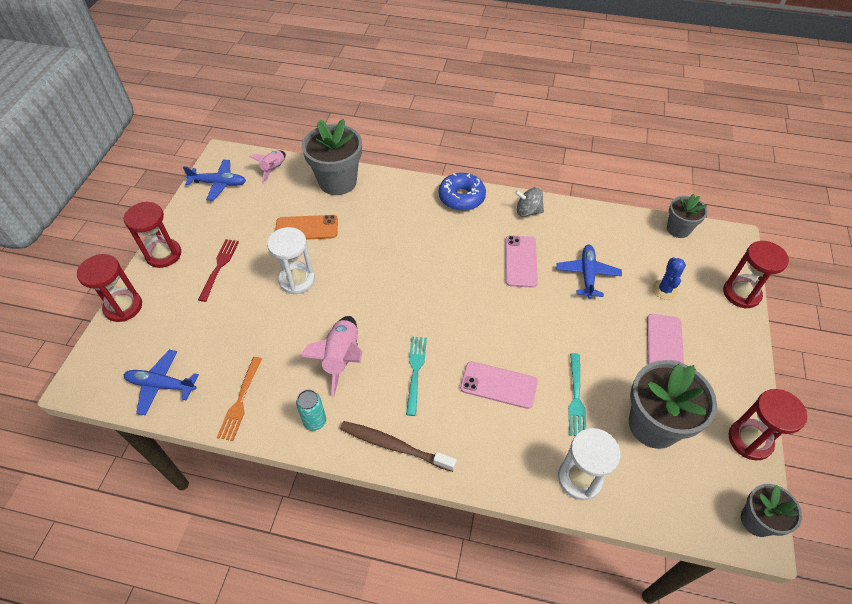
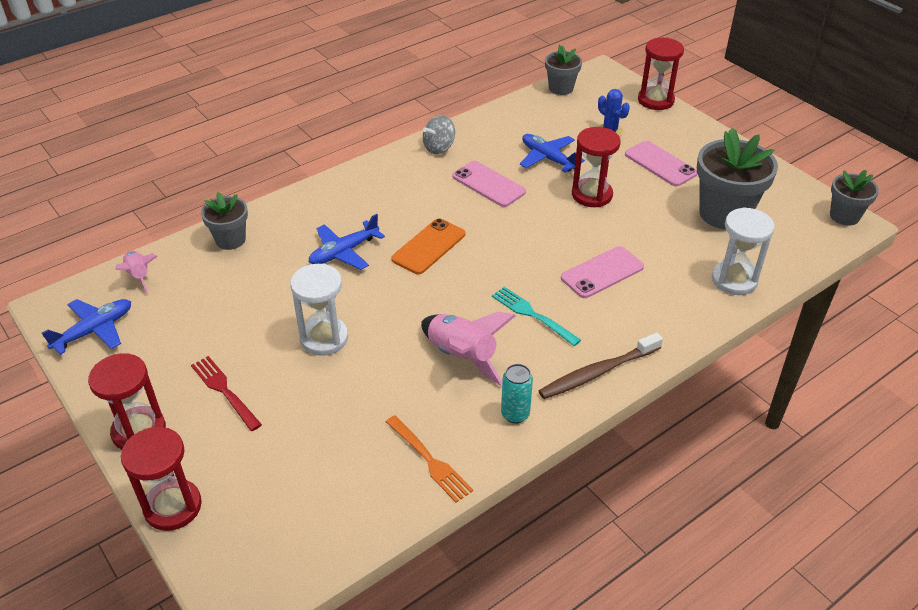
camera: 50 degrees left, 10 degrees down
blue plane [124,350,199,415] -> blue plane moved to [309,214,385,270]
orange phone [275,215,338,240] -> orange phone moved to [392,218,465,274]
grey flower pot [302,119,362,195] -> grey flower pot [201,192,248,250], size x0.58
blue donut [439,173,486,211] -> none
turquoise fork [568,353,586,436] -> none
red hourglass [728,389,807,460] -> red hourglass moved to [572,127,620,207]

